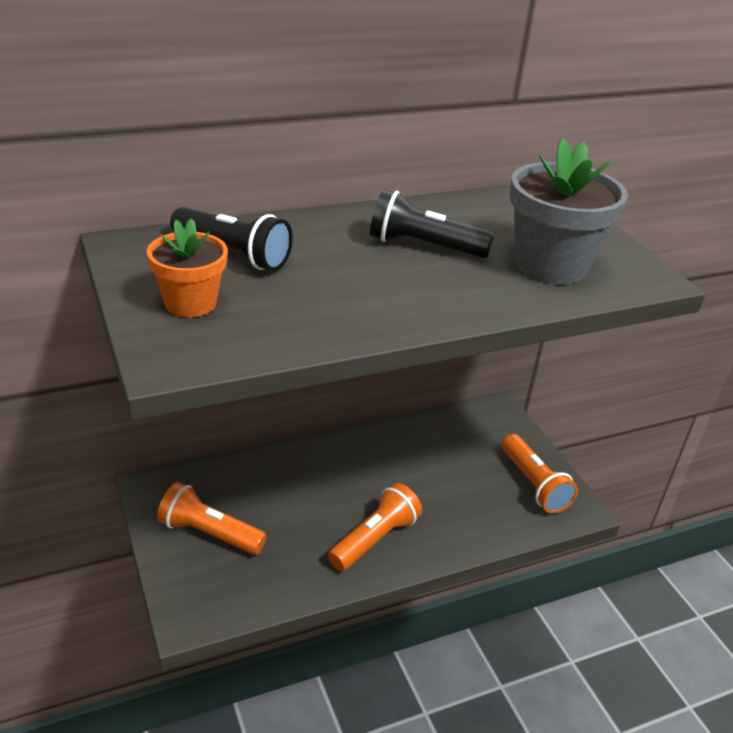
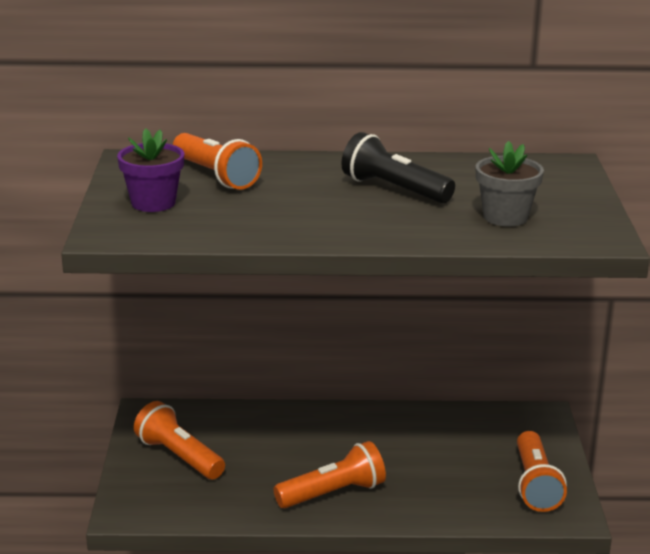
camera: 25 degrees right, 10 degrees down
orange flower pot [147,218,228,318] -> purple flower pot [117,128,184,212]
black flashlight [170,207,293,271] -> orange flashlight [173,133,262,190]
grey flower pot [510,138,628,284] -> grey flower pot [476,141,544,226], size x0.61

